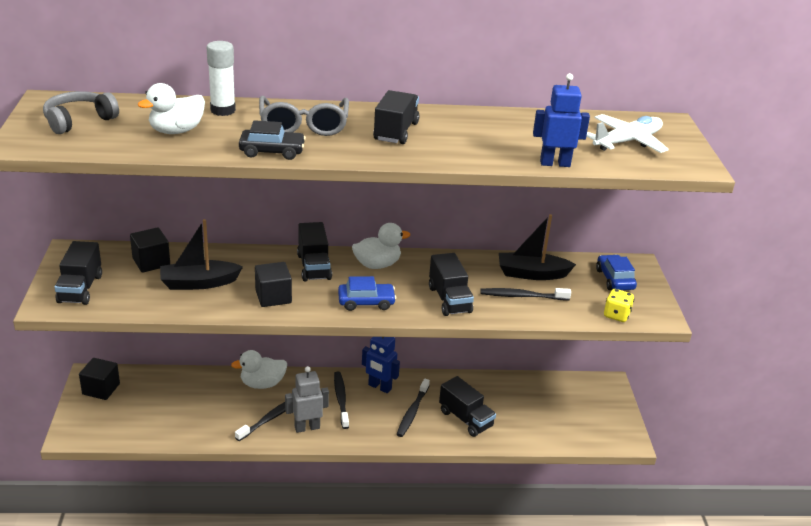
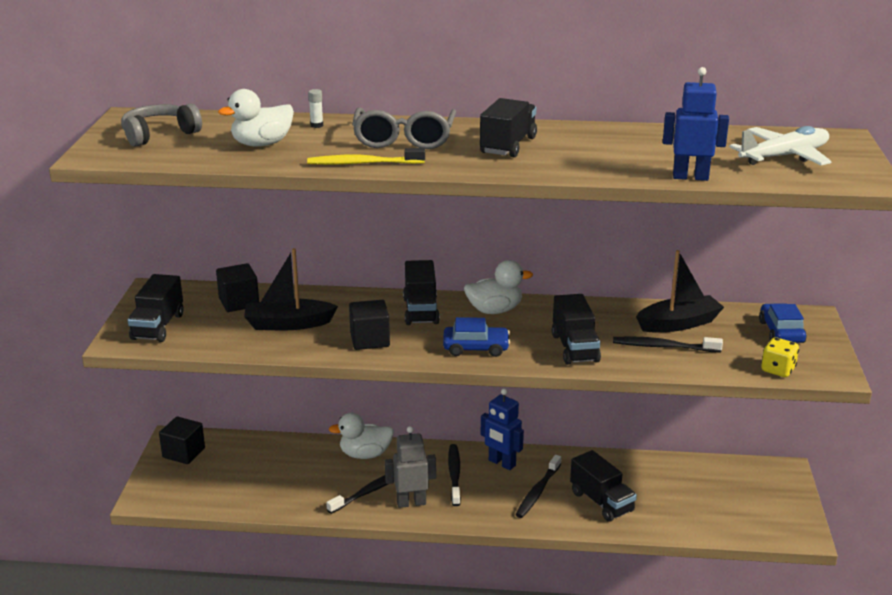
camera: 10 degrees right, 5 degrees down
white glue stick [207,41,236,116] -> white glue stick [308,89,323,128], size x0.47
black car [239,120,306,160] -> yellow toothbrush [307,148,425,165]
black boat [499,214,576,280] -> black boat turned 150 degrees clockwise [636,250,724,332]

